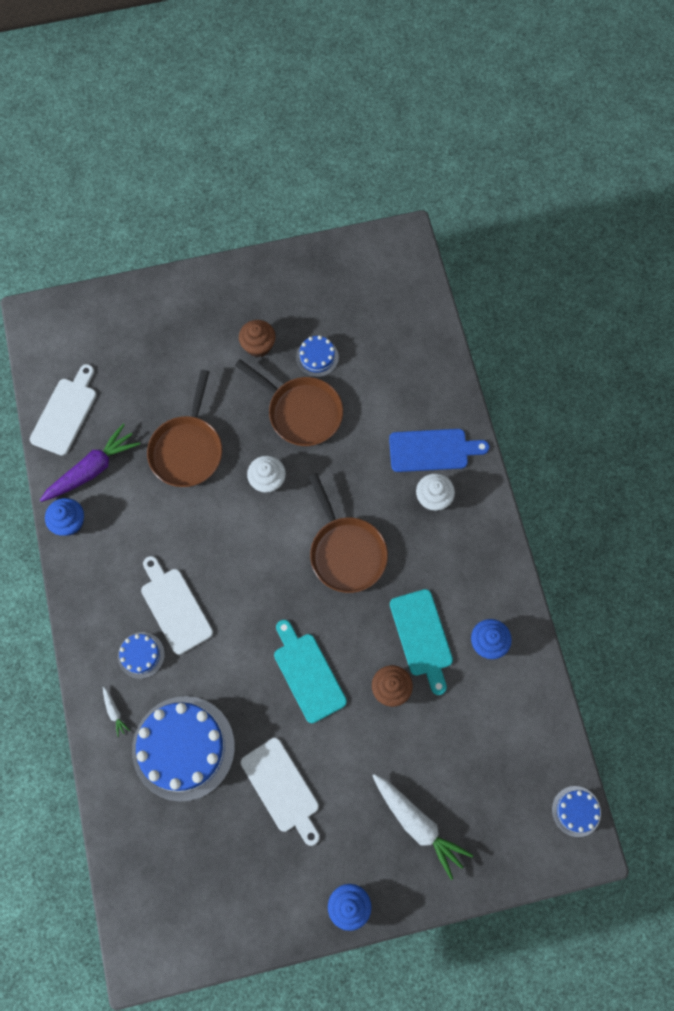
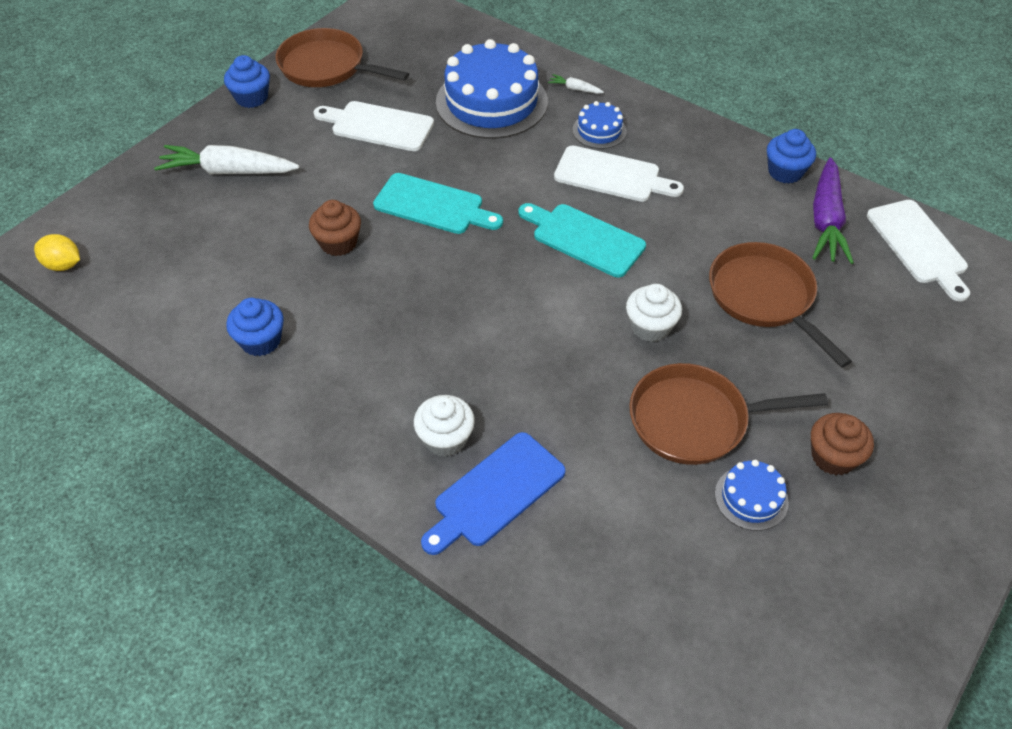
camera: 140 degrees right, 20 degrees down
brown pan [309,473,388,593] -> brown pan moved to [276,28,409,87]
turquoise cutting board [390,589,453,695] -> turquoise cutting board moved to [519,203,646,278]
blue cake [552,786,601,837] -> yellow lemon [34,234,80,271]

